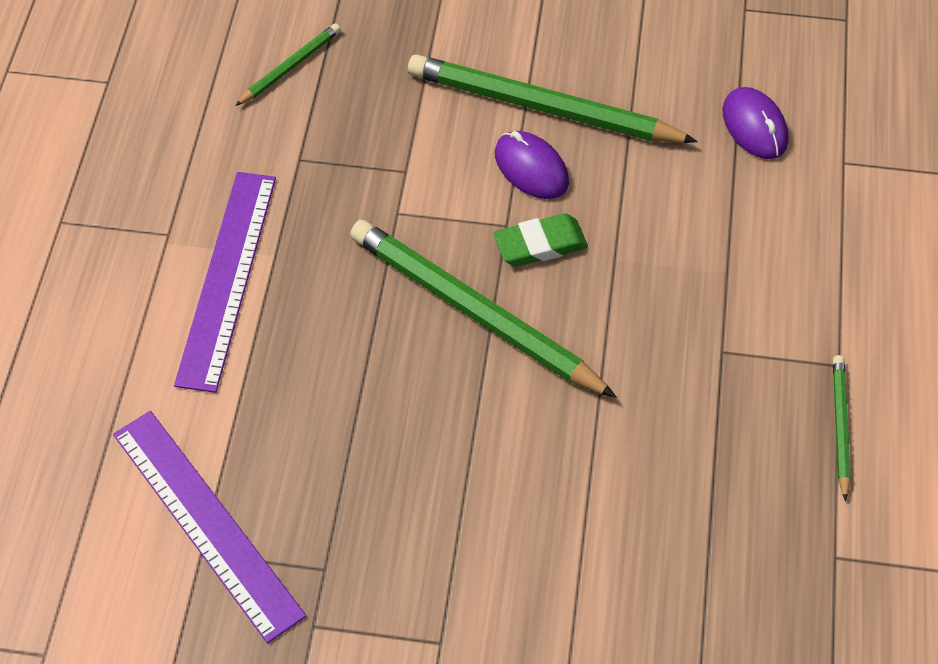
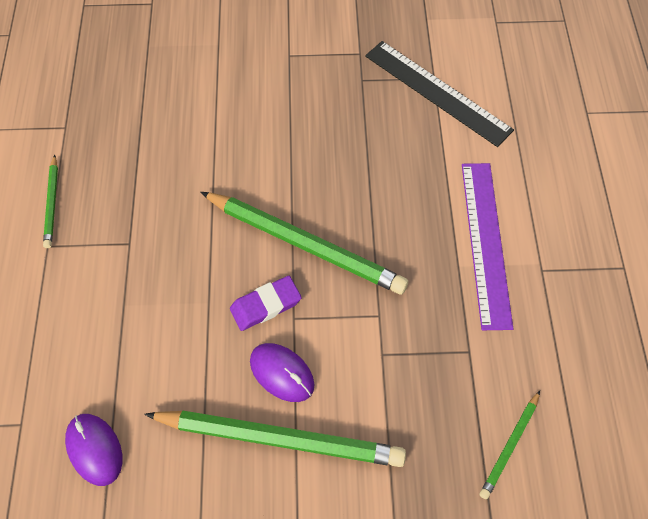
camera: 170 degrees right, 5 degrees up
purple ruler [113,411,306,643] -> black ruler [365,41,514,147]
green eraser [493,214,588,266] -> purple eraser [230,276,302,331]

